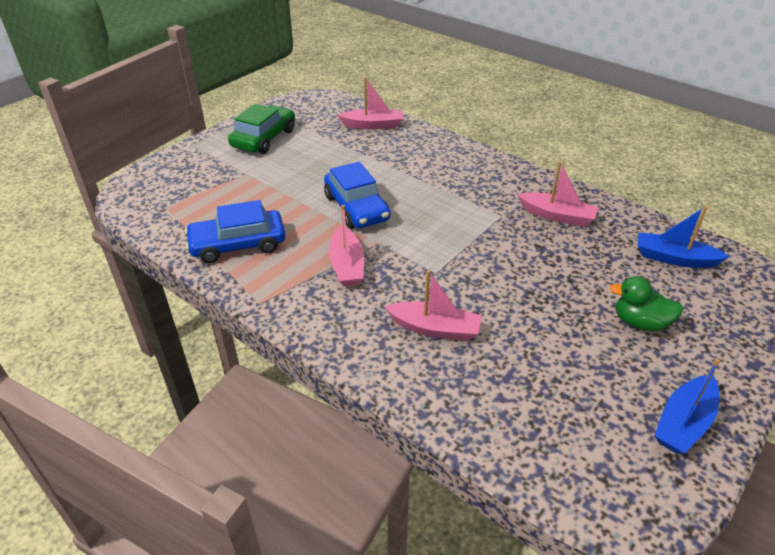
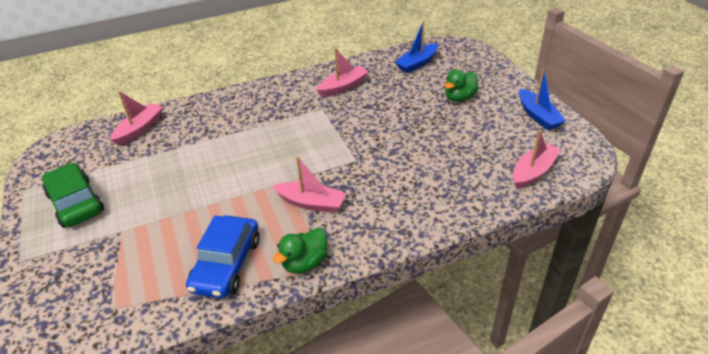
camera: 60 degrees left, 0 degrees up
blue car [324,161,391,229] -> none
pink boat [385,270,482,341] -> pink boat moved to [513,130,561,189]
none -> green duck [273,228,328,274]

